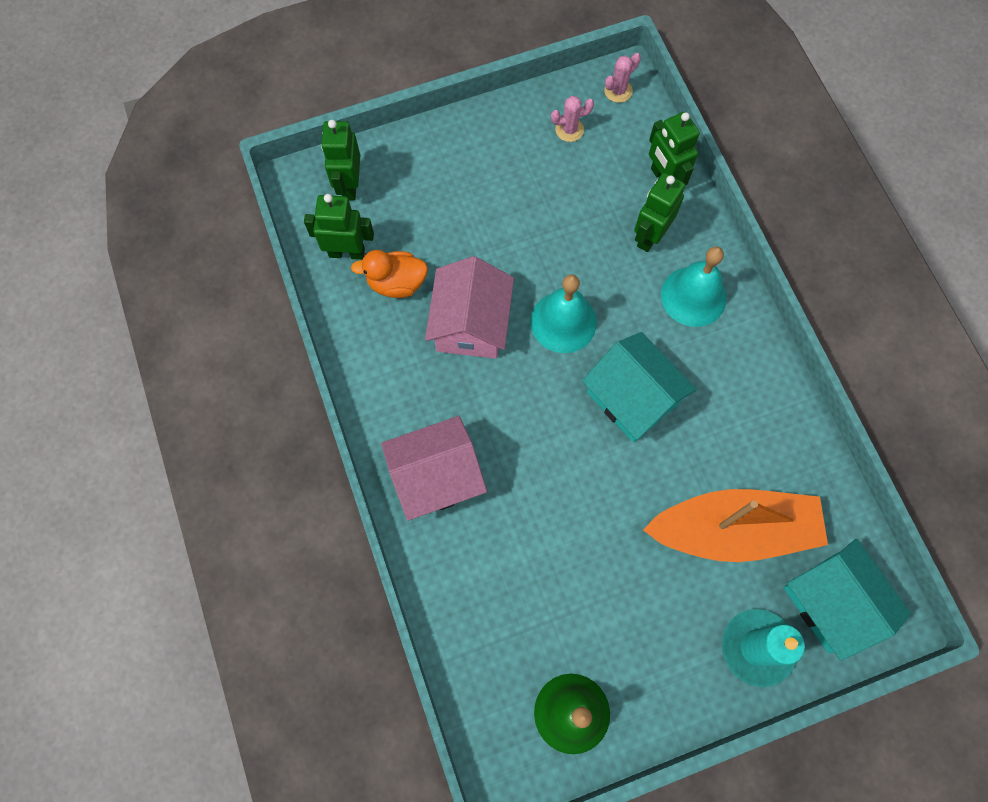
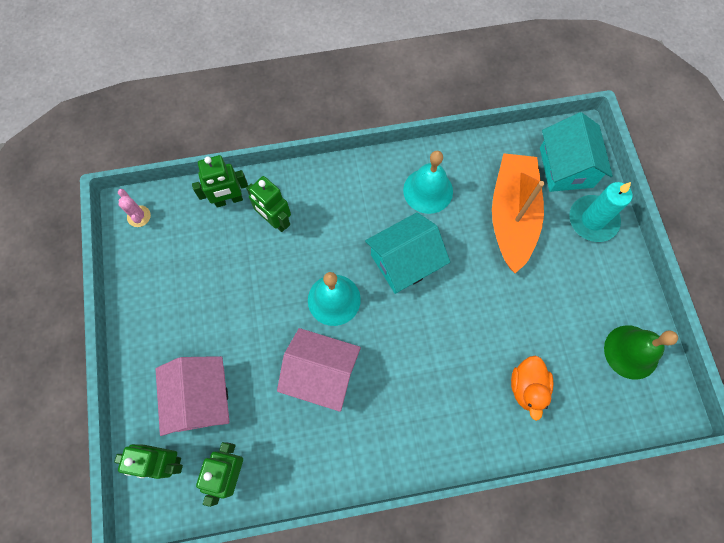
camera: 80 degrees left, 0 degrees up
orange duck [351,250,428,298] -> orange duck moved to [511,355,554,421]
pink house [381,416,487,521] -> pink house moved to [156,356,229,436]
pink cactus [551,96,594,142] -> none
turquoise bell [661,246,727,327] -> turquoise bell moved to [403,151,453,214]
turquoise house [784,539,911,661] -> turquoise house turned 75 degrees counterclockwise [540,112,613,192]

